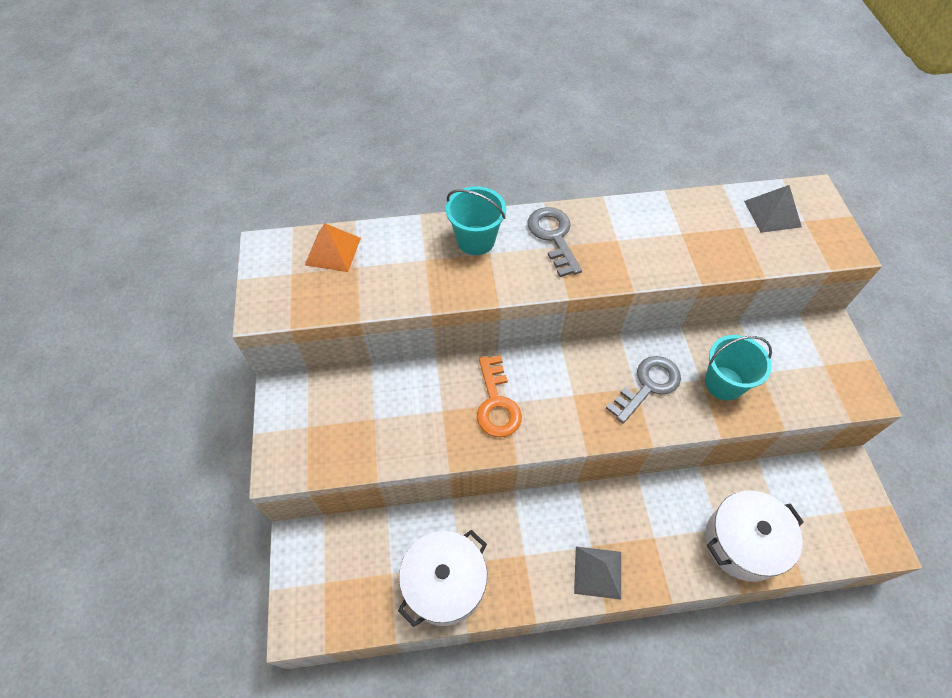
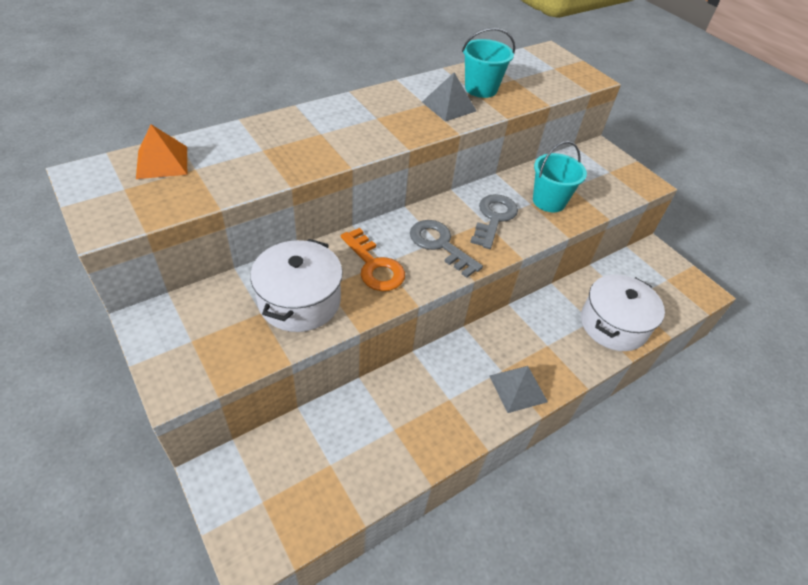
camera: 30 degrees left, 10 degrees down
white pot [398,530,487,627] -> white pot moved to [250,239,343,332]
turquoise bucket [446,186,506,255] -> turquoise bucket moved to [462,28,515,98]
grey key [527,207,582,277] -> grey key moved to [410,220,483,278]
grey pyramid [744,185,802,233] -> grey pyramid moved to [422,72,476,122]

